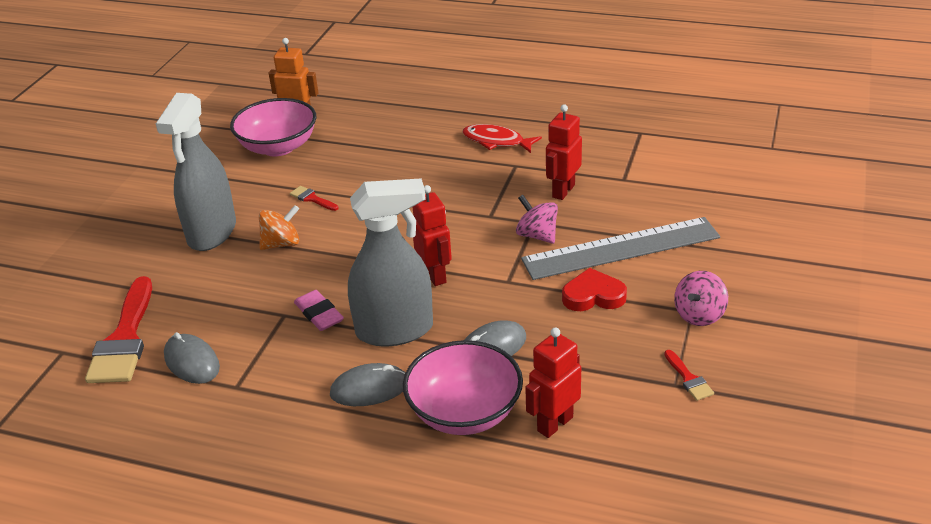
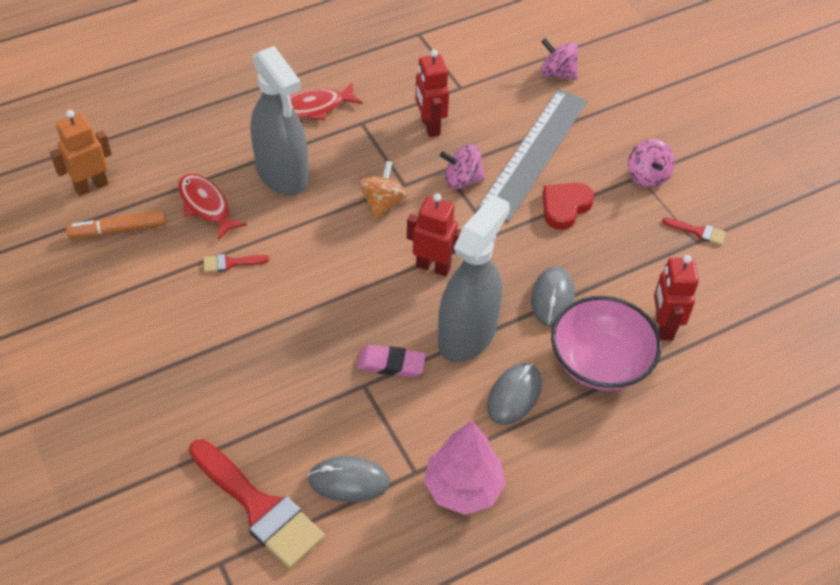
camera: 50 degrees left, 15 degrees up
grey spray bottle [156,93,236,251] -> grey spray bottle moved to [250,46,309,195]
pink bowl [230,98,316,156] -> orange marker [66,210,166,239]
orange spinning top [259,205,299,250] -> orange spinning top moved to [359,161,408,218]
none -> red fish [178,174,247,240]
none -> pink tree [424,420,506,515]
none -> pink spinning top [541,38,578,80]

